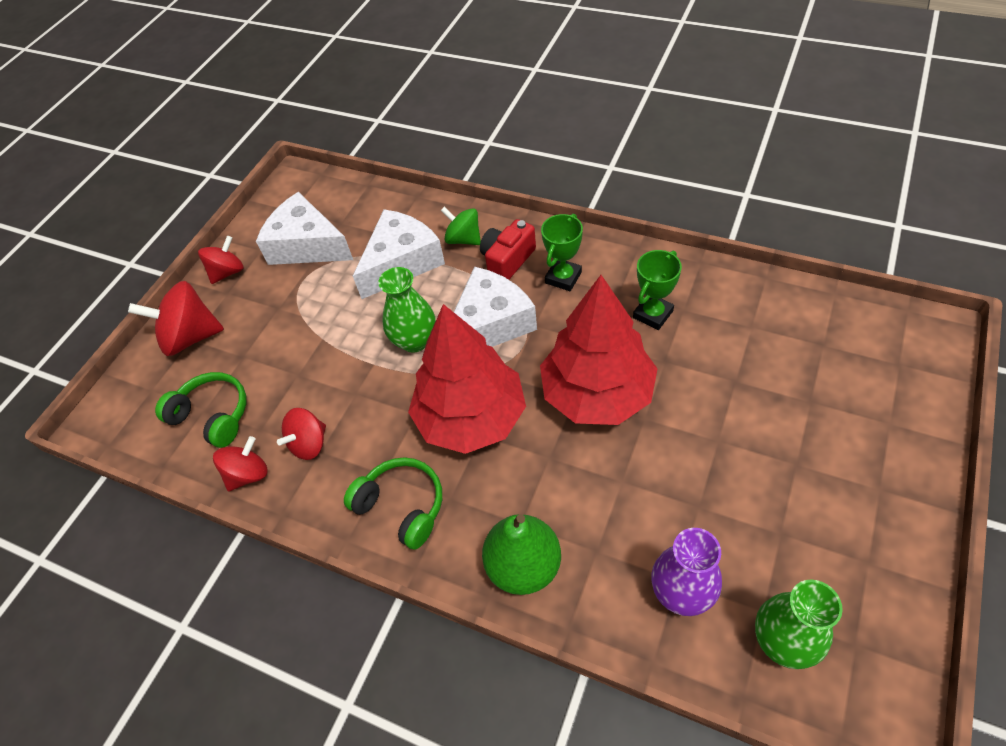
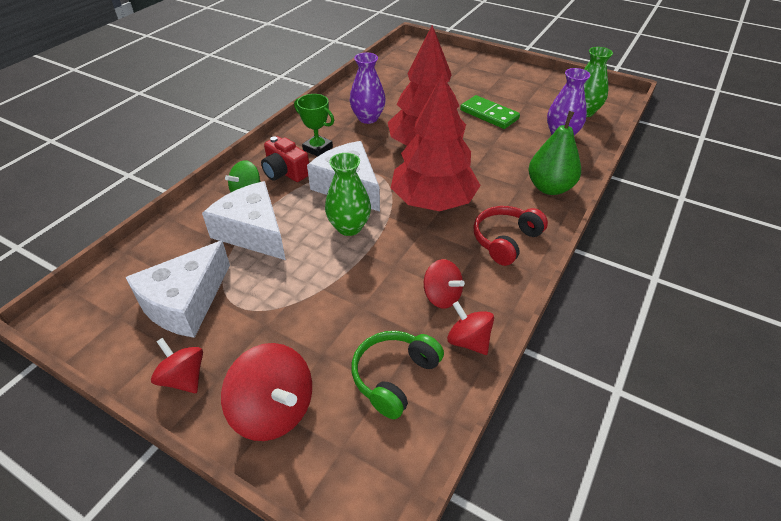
camera: 90 degrees left, 10 degrees down
red spinning top [128,281,224,356] -> red spinning top turned 45 degrees counterclockwise [221,343,312,441]
green headphones [344,457,442,550] -> red headphones [473,206,548,266]
green trophy [633,250,682,330] -> purple vase [350,53,386,124]
none -> green domino [460,95,520,129]

